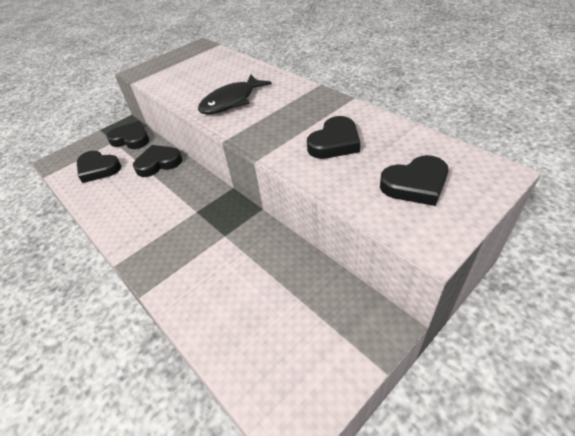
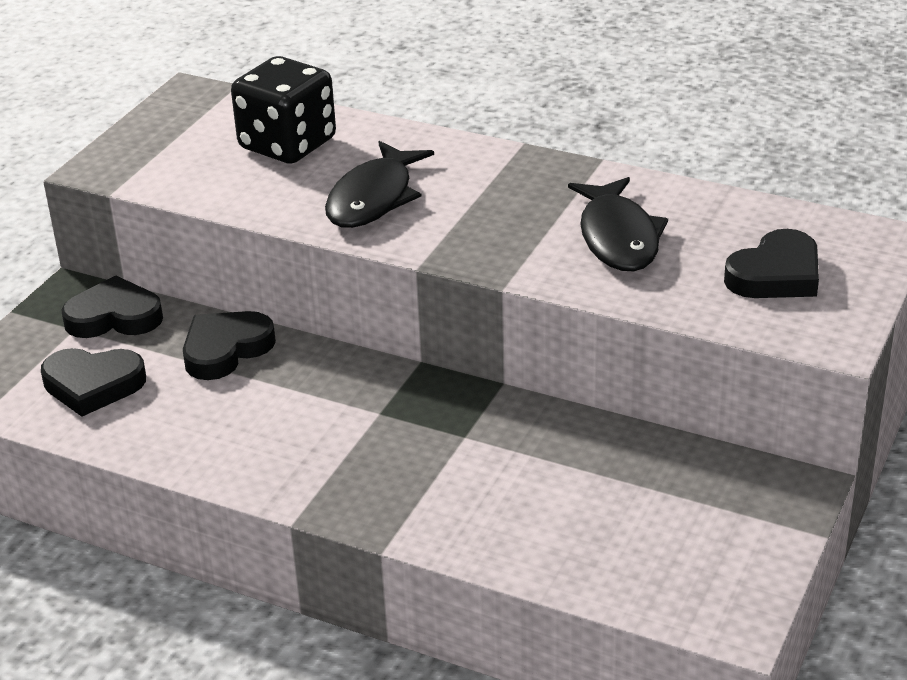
camera: 25 degrees left, 10 degrees down
black heart [307,116,361,159] -> black fish [568,177,668,272]
none -> black dice [231,56,336,164]

